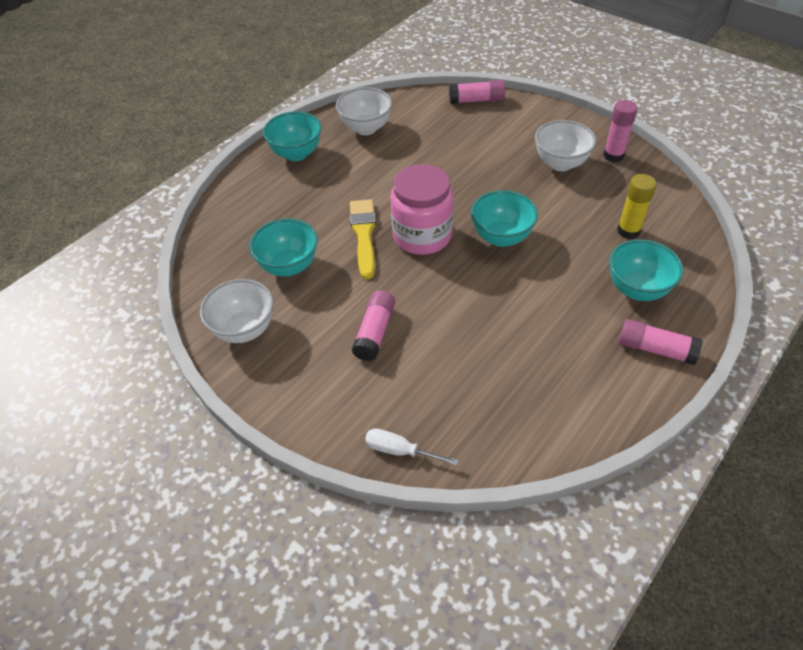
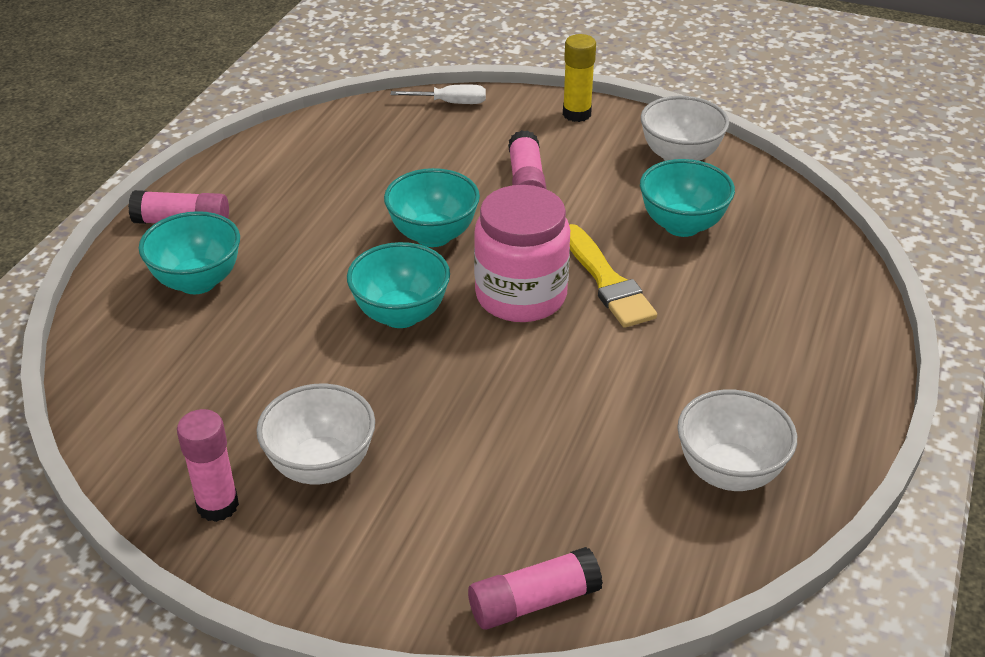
camera: 160 degrees right, 10 degrees down
turquoise bowl [263,111,321,161] -> turquoise bowl moved to [384,168,480,247]
yellow glue stick [617,174,657,239] -> yellow glue stick moved to [563,34,596,122]

